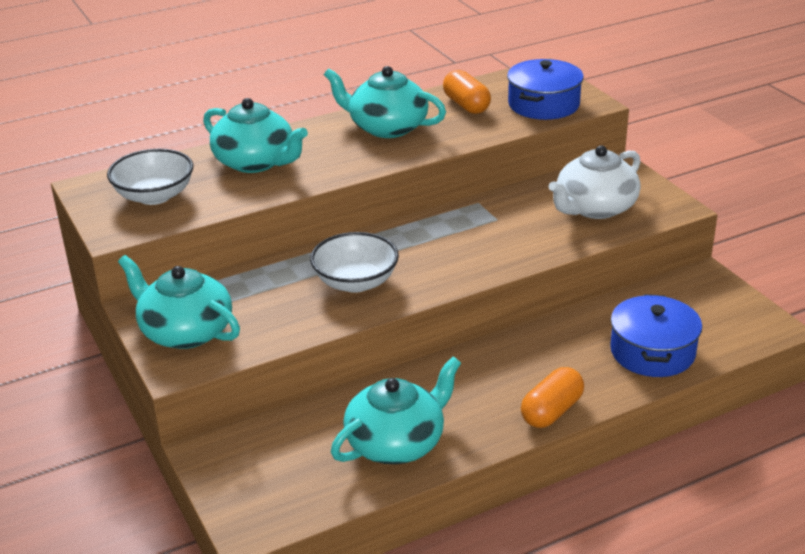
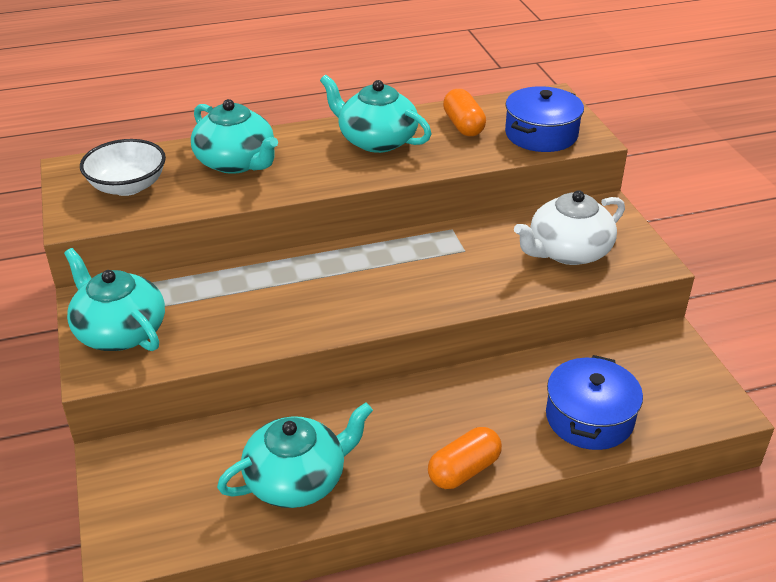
camera: 10 degrees right, 5 degrees up
white bowl [310,232,399,293] -> none

